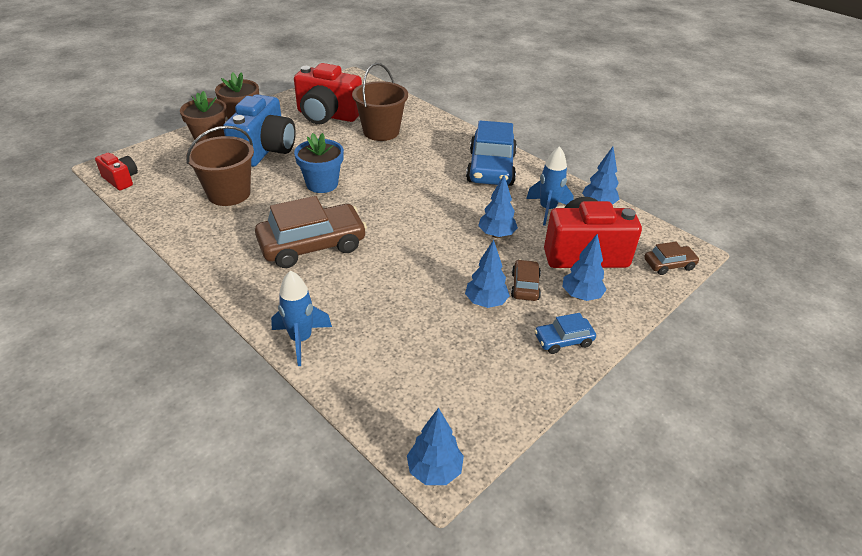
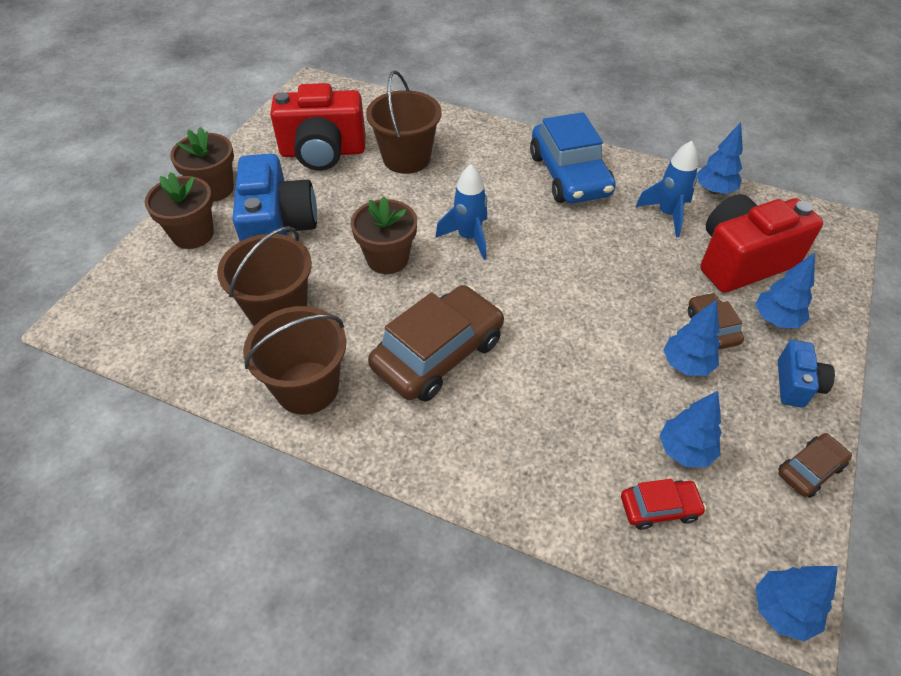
camera: 20 degrees left, 10 degrees up
red camera [95,153,138,190] -> none
blue rocket [271,270,332,366] -> blue rocket moved to [435,164,487,260]
blue flower pot [294,133,344,193] -> brown flower pot [351,197,417,274]
blue tree [478,175,518,238] -> blue tree moved to [660,391,722,467]
blue car [534,313,596,354] -> blue camera [778,340,835,408]
brown car [644,242,700,275] -> brown car moved to [778,433,852,498]
none -> brown bucket [243,306,346,415]
none -> red car [621,479,706,530]

